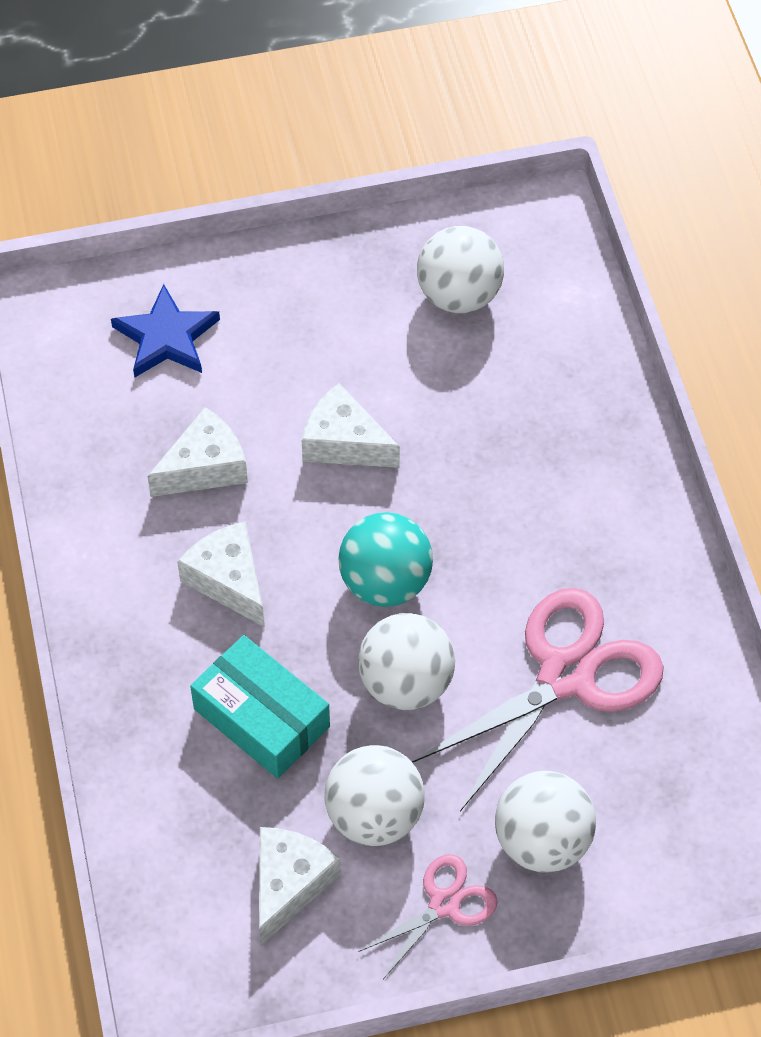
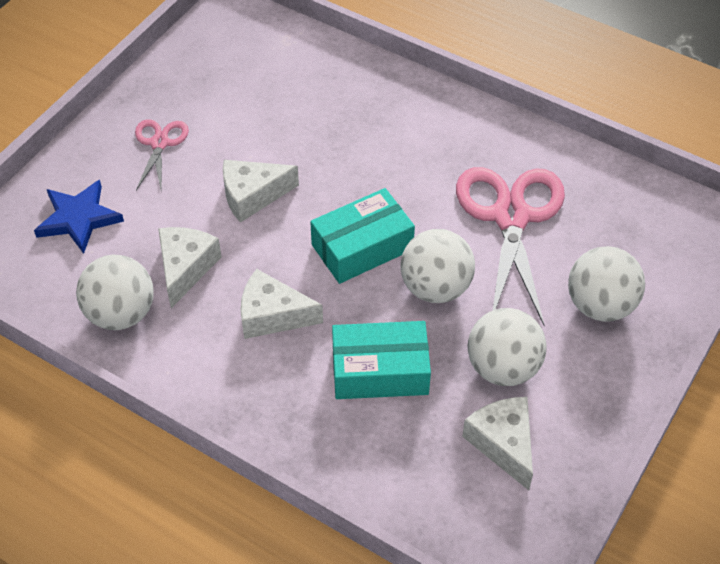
camera: 45 degrees left, 5 degrees down
turquoise ball [338,512,433,607] -> turquoise box [310,188,415,284]
pink scissors [358,854,498,979] -> pink scissors moved to [135,119,189,190]
white ball [417,226,504,313] -> white ball moved to [76,255,154,330]

